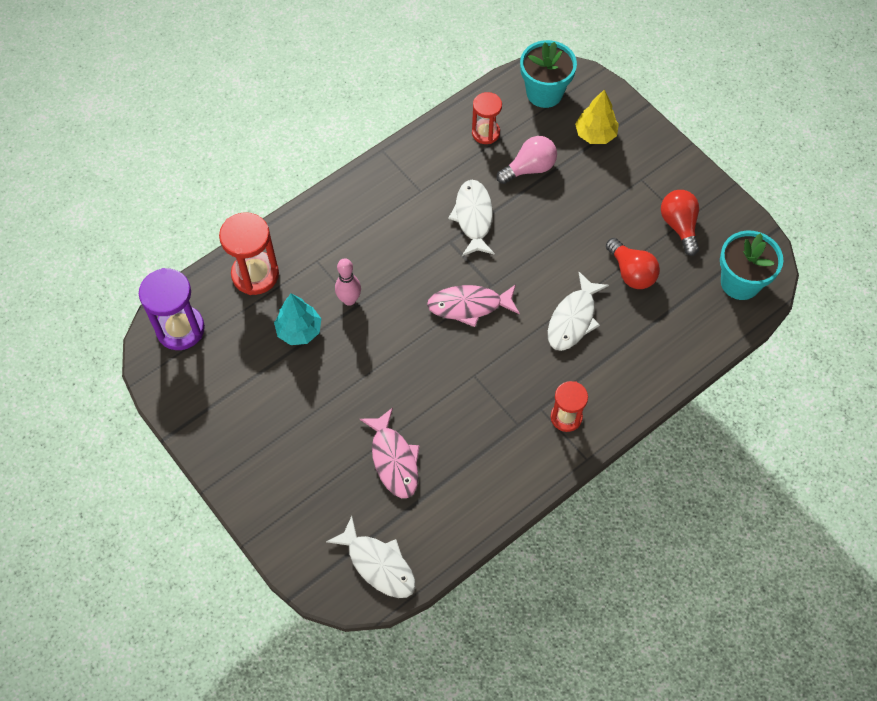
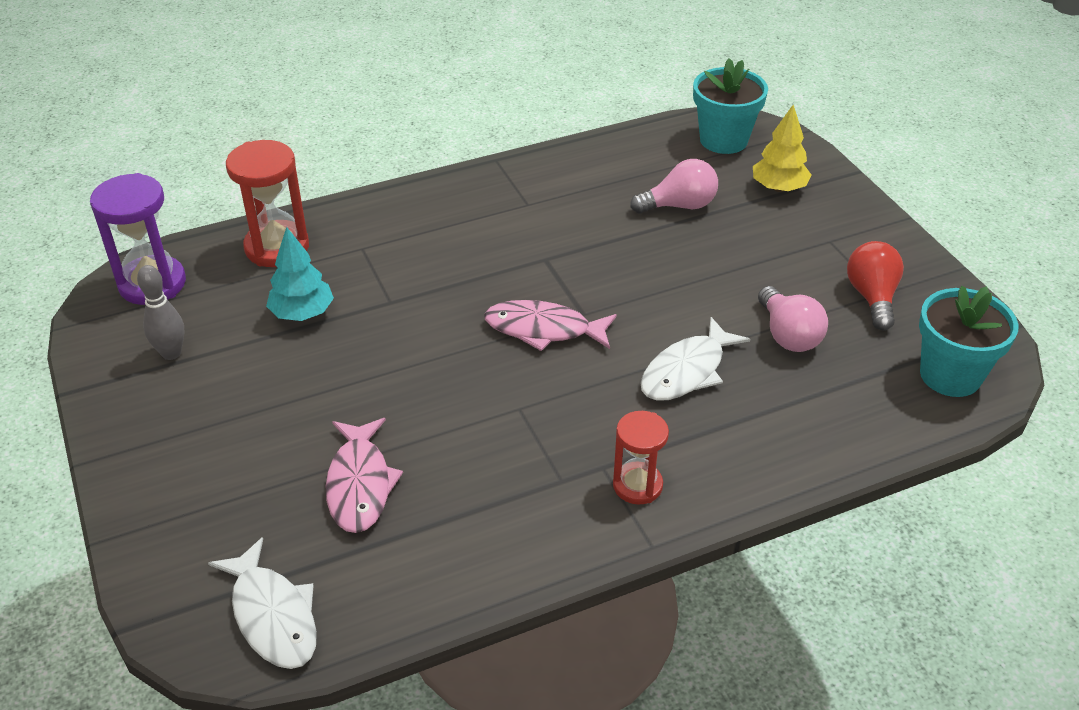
camera: 15 degrees right, 20 degrees down
pink bowling pin [335,258,361,306] -> none
white fish [448,180,495,256] -> none
red hourglass [472,92,502,144] -> none
red light bulb [606,238,660,289] -> pink light bulb [758,286,828,352]
none -> grey bowling pin [137,265,184,360]

